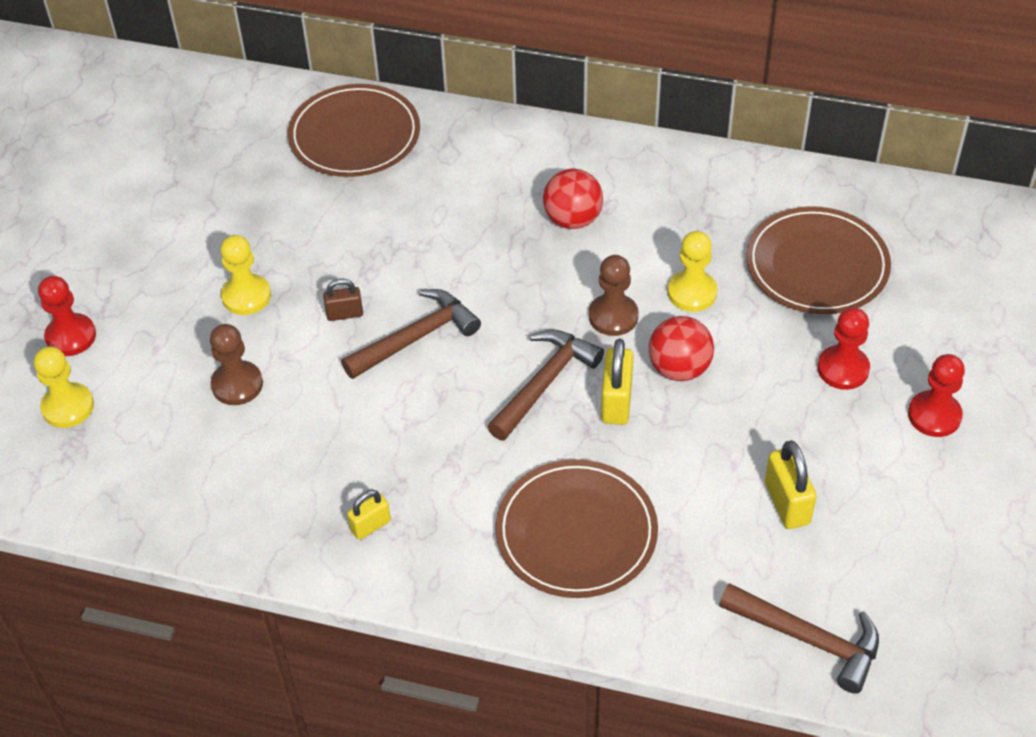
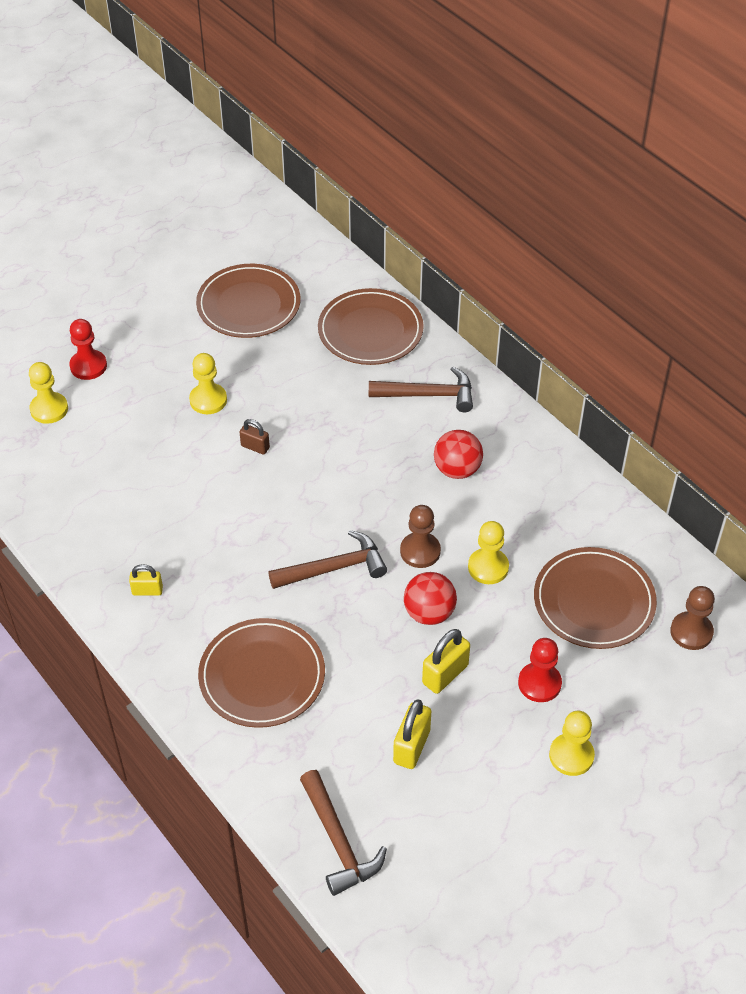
camera: 35 degrees right, 0 degrees up
brown pawn [210,324,263,405] -> brown pawn moved to [670,586,715,650]
brown hammer [341,289,481,379] -> brown hammer moved to [369,367,473,412]
yellow padlock [601,339,634,425] -> yellow padlock moved to [422,629,470,694]
red pawn [908,354,965,437] -> yellow pawn [549,711,595,776]
none -> brown plate [196,264,300,338]

